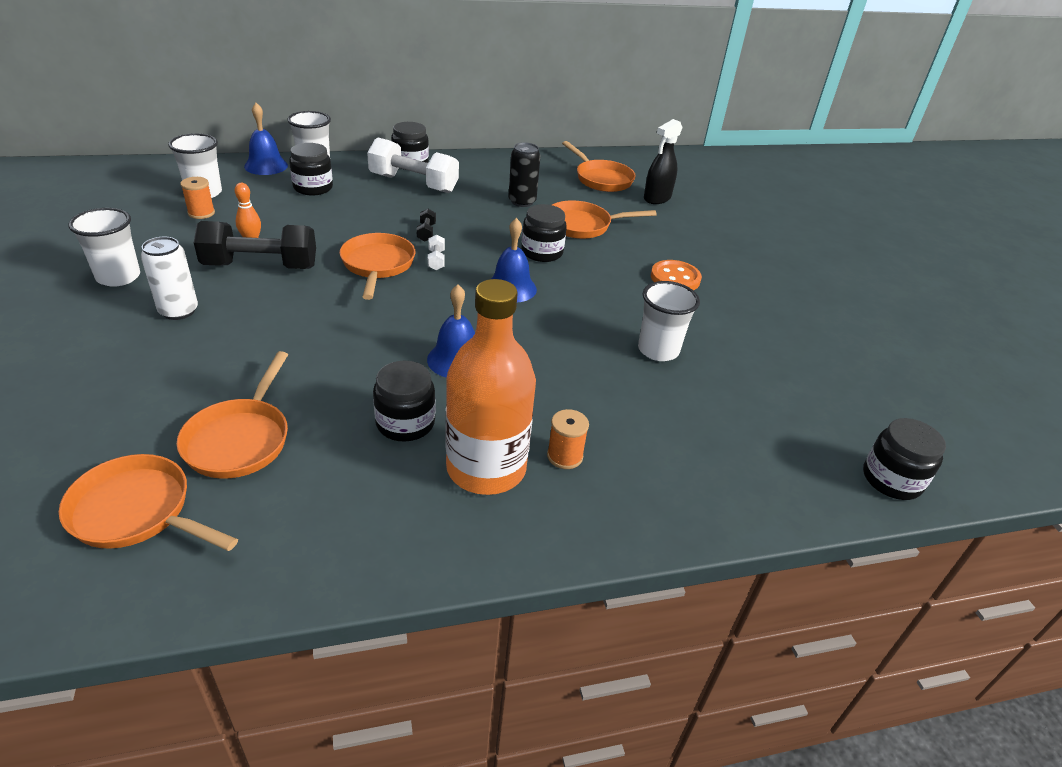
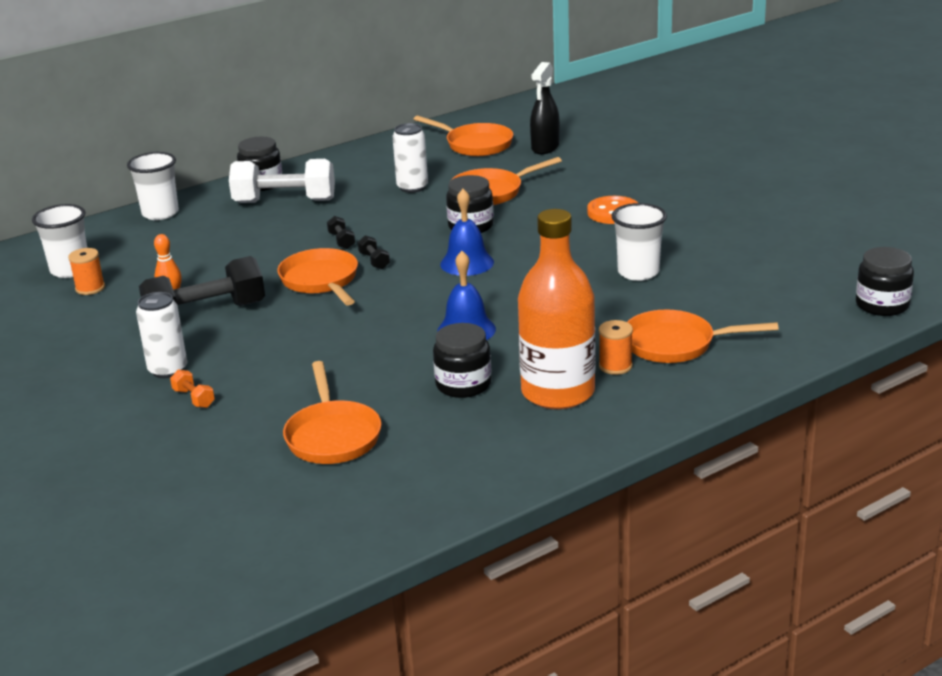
camera: 15 degrees left, 10 degrees down
orange pan [59,454,238,551] -> orange pan moved to [627,310,778,363]
white cup [69,208,140,287] -> none
blue bell [244,103,288,175] -> none
black jar [289,143,333,195] -> none
white dumbbell [428,235,445,270] -> black dumbbell [358,235,390,269]
black can [508,142,541,207] -> white can [393,123,428,193]
none -> orange dumbbell [170,369,215,408]

